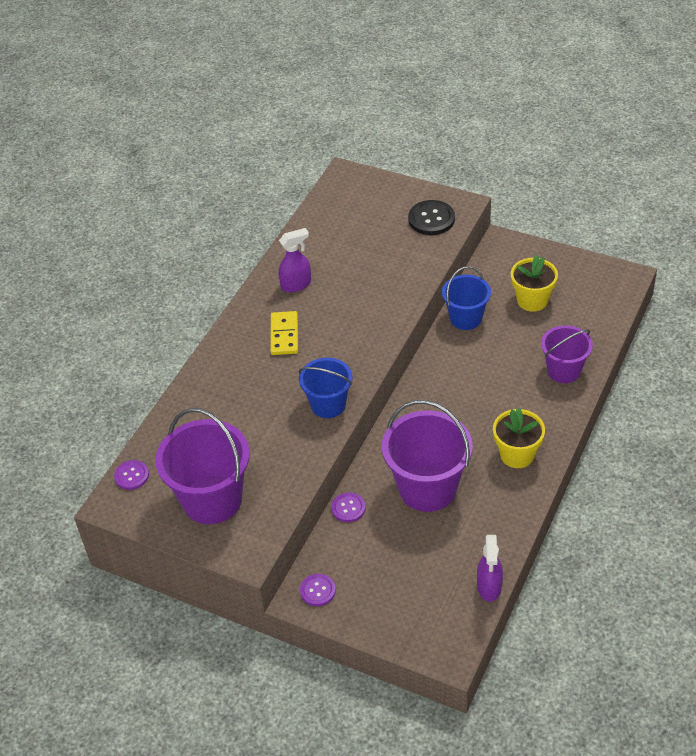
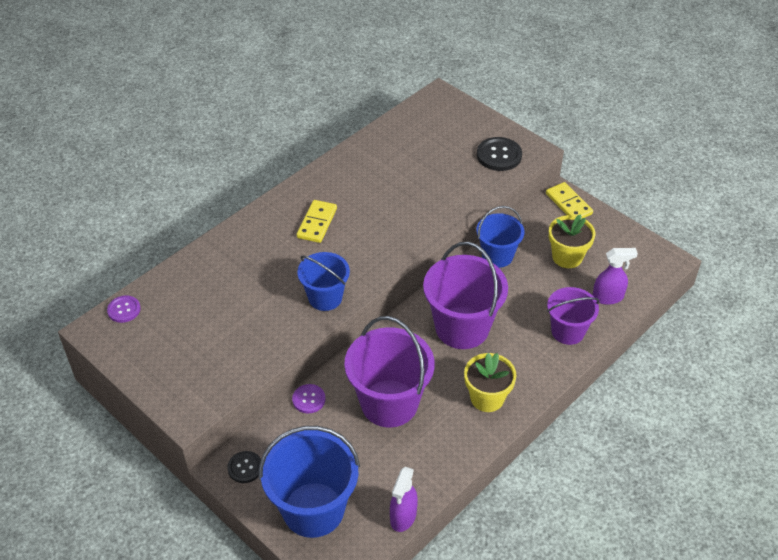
camera: 15 degrees right, 0 degrees up
purple bucket [155,408,250,524] -> purple bucket moved to [423,242,508,349]
purple spray bottle [279,228,311,292] -> purple spray bottle moved to [593,248,638,305]
purple button [300,574,336,606] -> black button [227,451,261,483]
none -> blue bucket [259,426,360,538]
none -> yellow domino [546,182,593,218]

